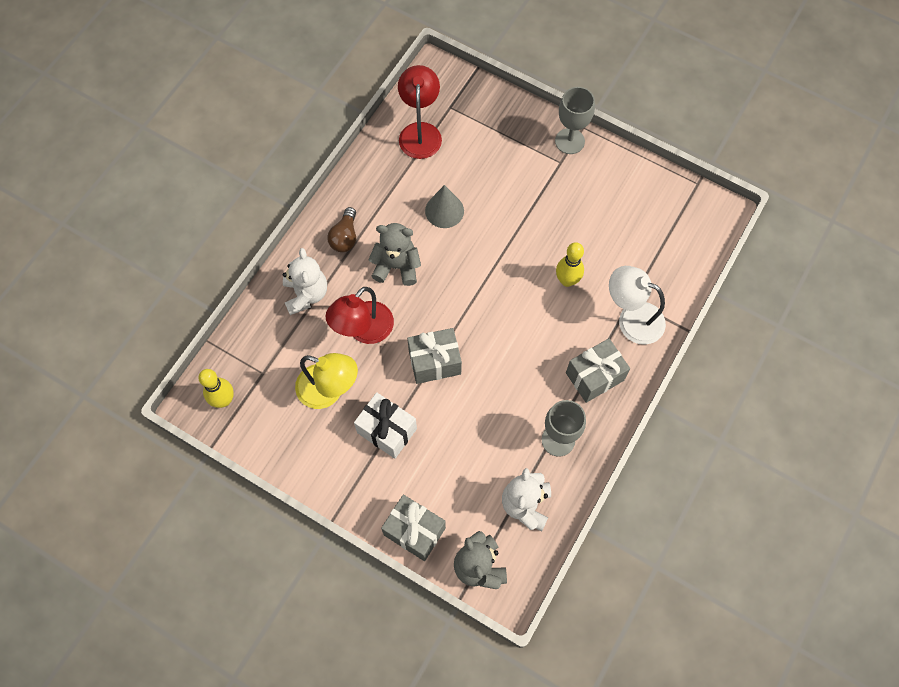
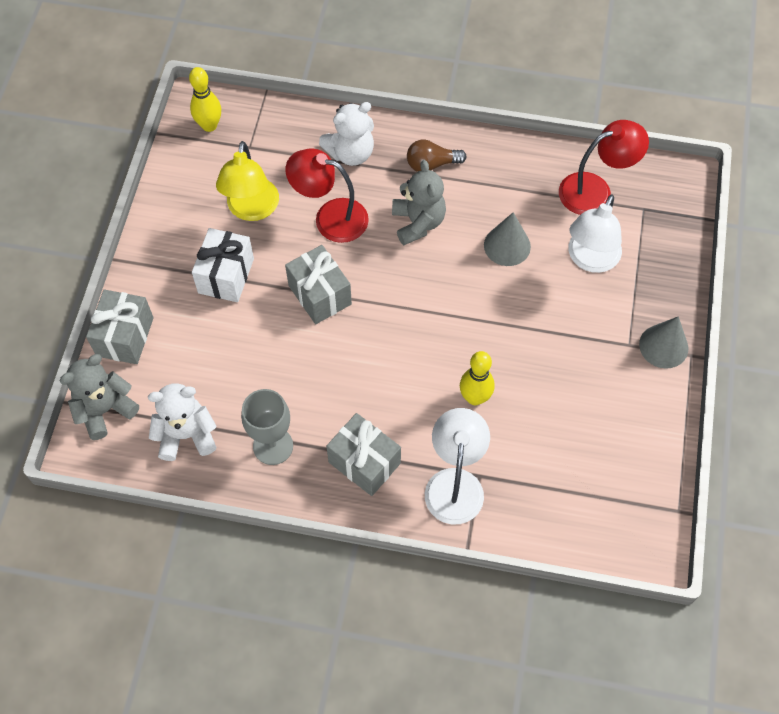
camera: 70 degrees right, 5 degrees down
grey goblet [555,87,595,154] -> grey cone [639,316,688,368]
none -> white lamp [569,194,622,273]

